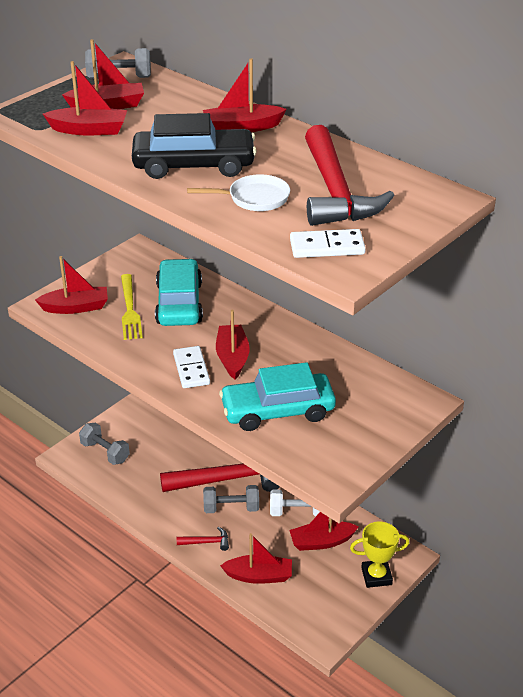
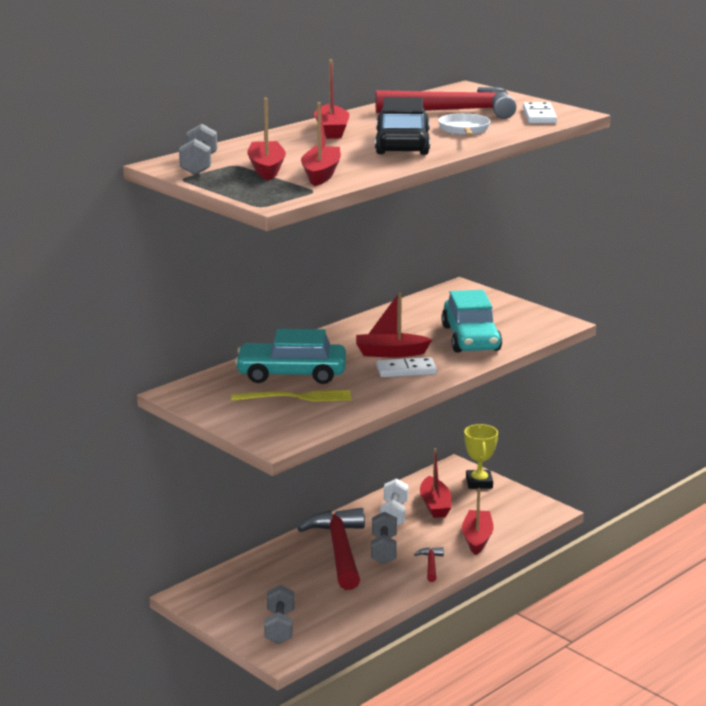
camera: 85 degrees left, 15 degrees down
red boat [35,256,108,314] -> none
grey dumbbell [79,423,130,465] -> grey dumbbell turned 45 degrees counterclockwise [264,585,294,644]

